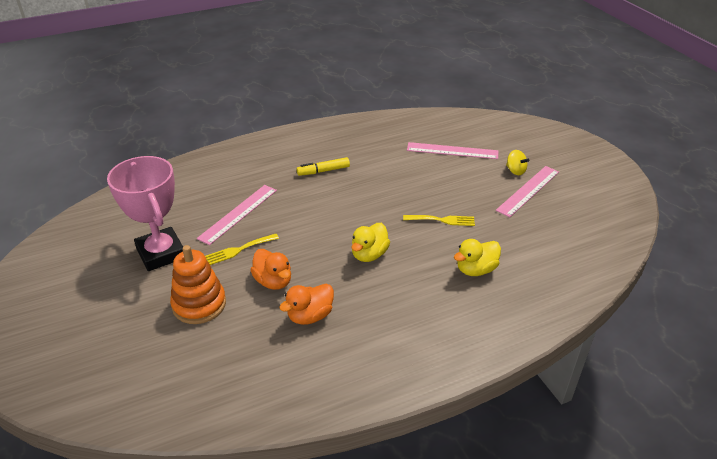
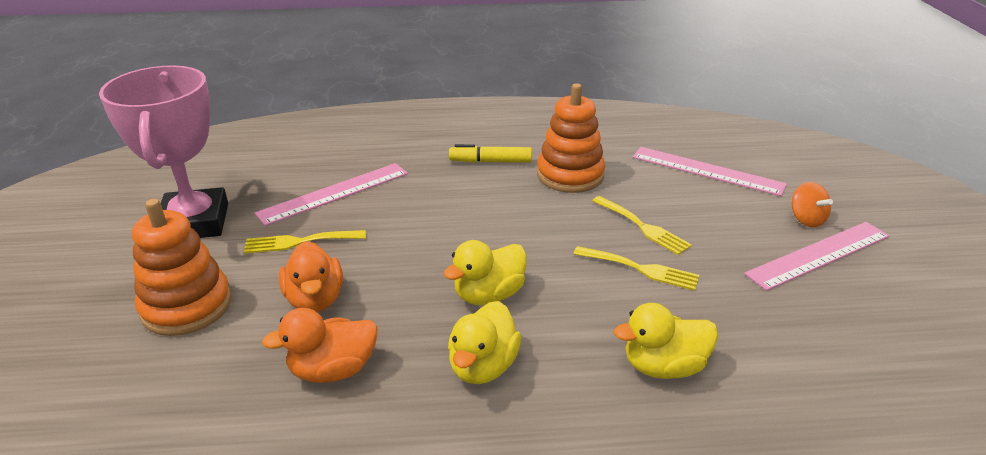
camera: 20 degrees right, 5 degrees down
yellow spinning top [506,150,529,175] -> orange spinning top [792,182,833,227]
none -> yellow duck [448,301,521,384]
none -> orange stacking toy [537,83,605,193]
none -> yellow fork [592,196,692,255]

